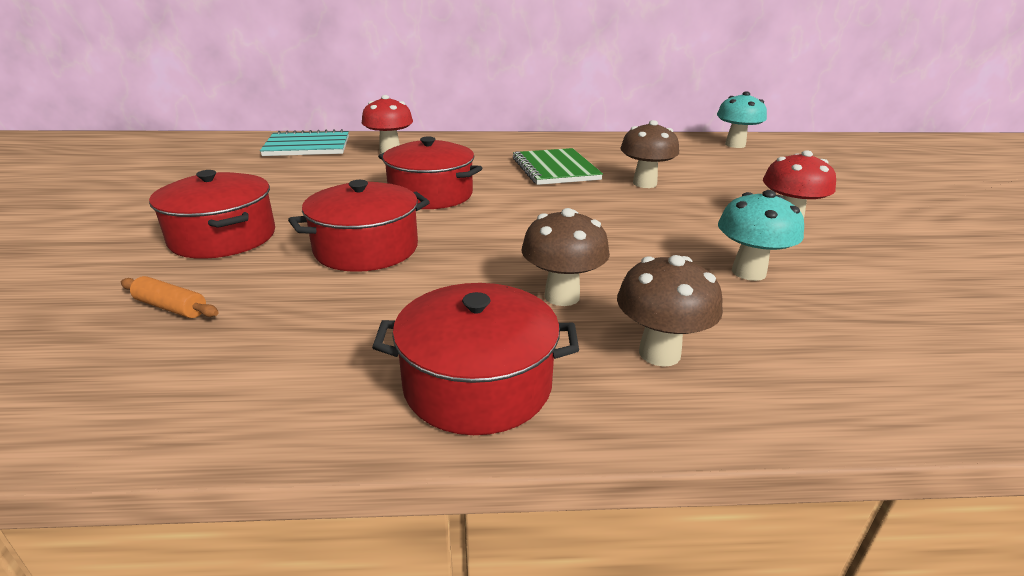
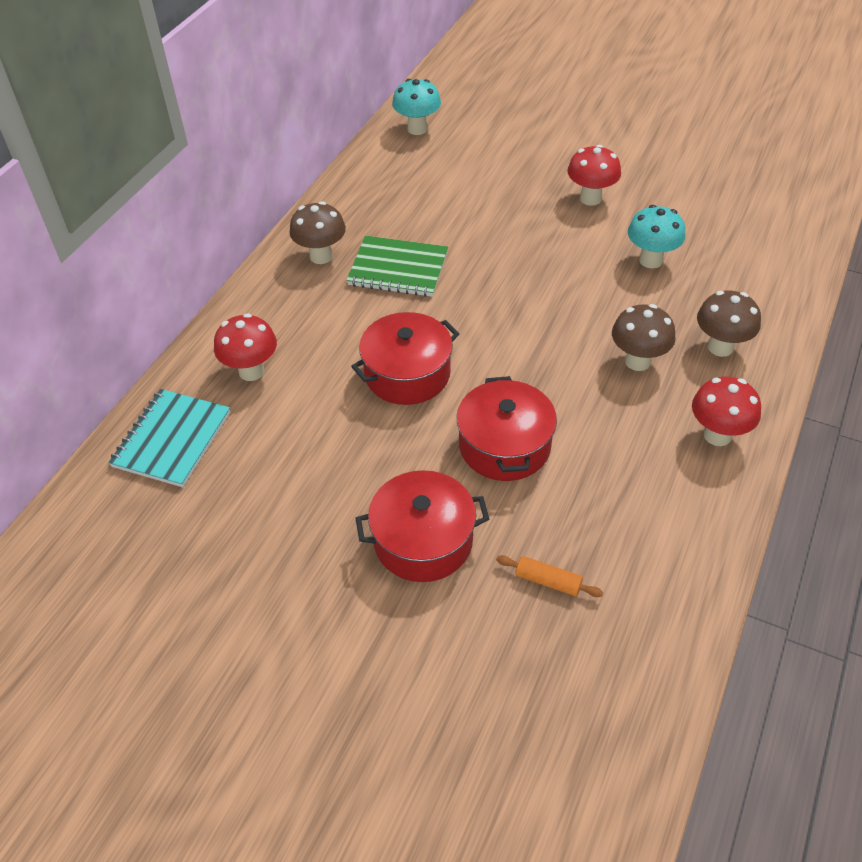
camera: 60 degrees left, 20 degrees up
orange rolling pin [121,276,219,318] -> orange rolling pin turned 60 degrees clockwise [496,555,603,597]
red pot [372,283,579,435] -> red mushroom [692,376,761,446]
brown mushroom [621,120,679,188] -> brown mushroom moved to [289,201,346,264]

